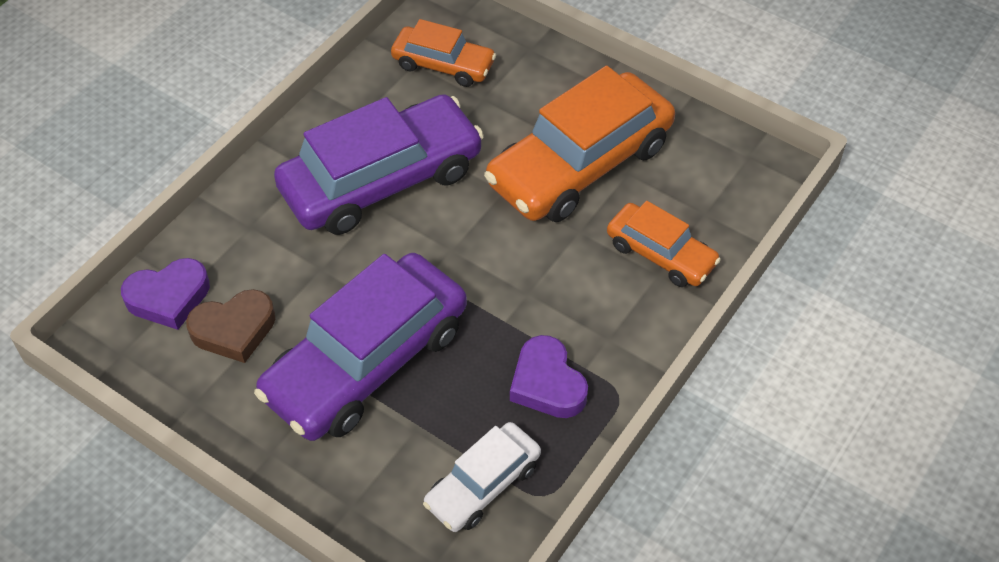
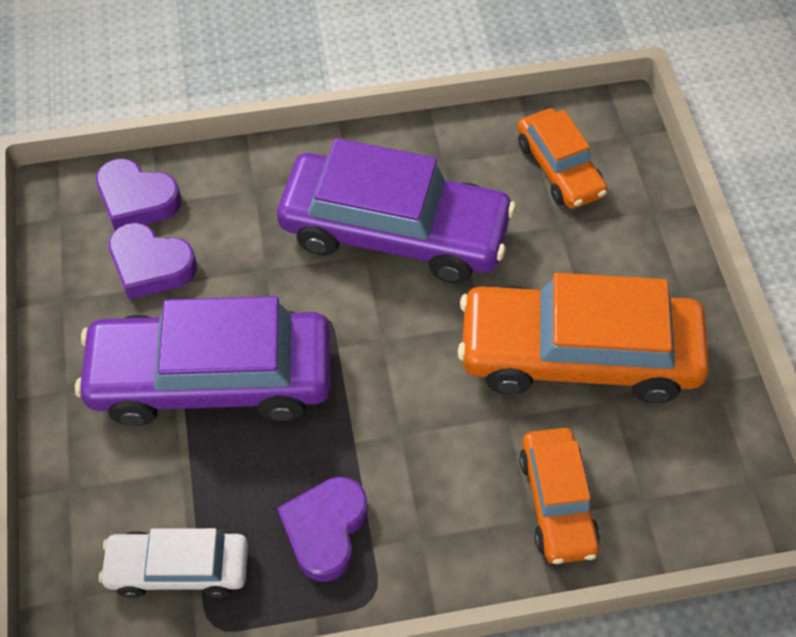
camera: 45 degrees right, 5 degrees up
brown heart [186,289,275,363] -> purple heart [108,222,197,299]

